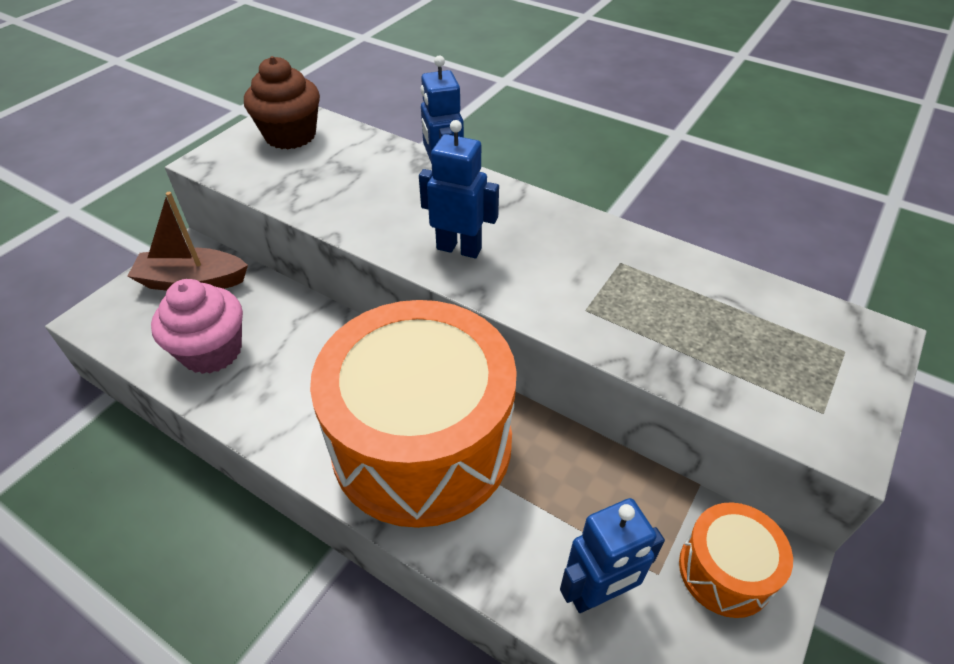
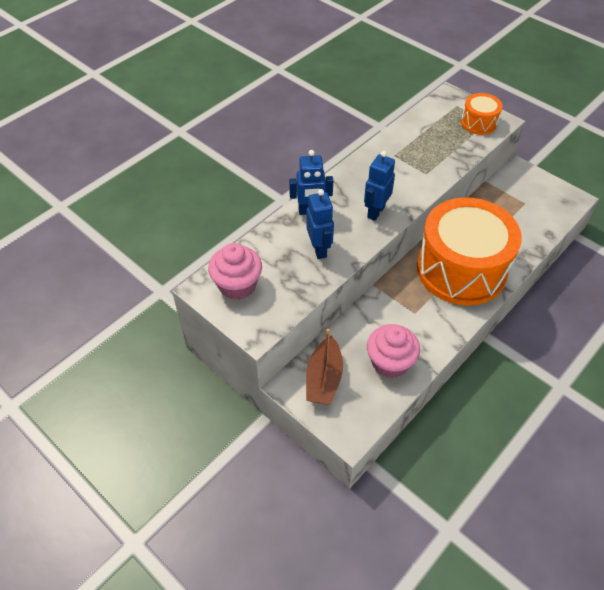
camera: 80 degrees left, 5 degrees up
brown cupcake [244,56,320,149] -> pink cupcake [208,243,262,300]
blue robot [560,498,665,613] -> blue robot moved to [306,189,334,259]
orange drum [679,502,793,618] -> orange drum moved to [461,93,503,135]

